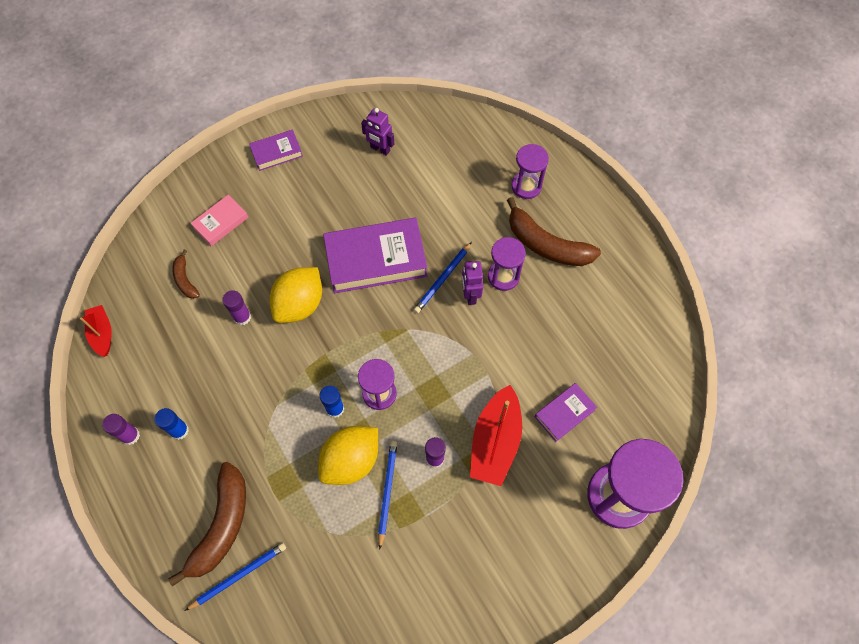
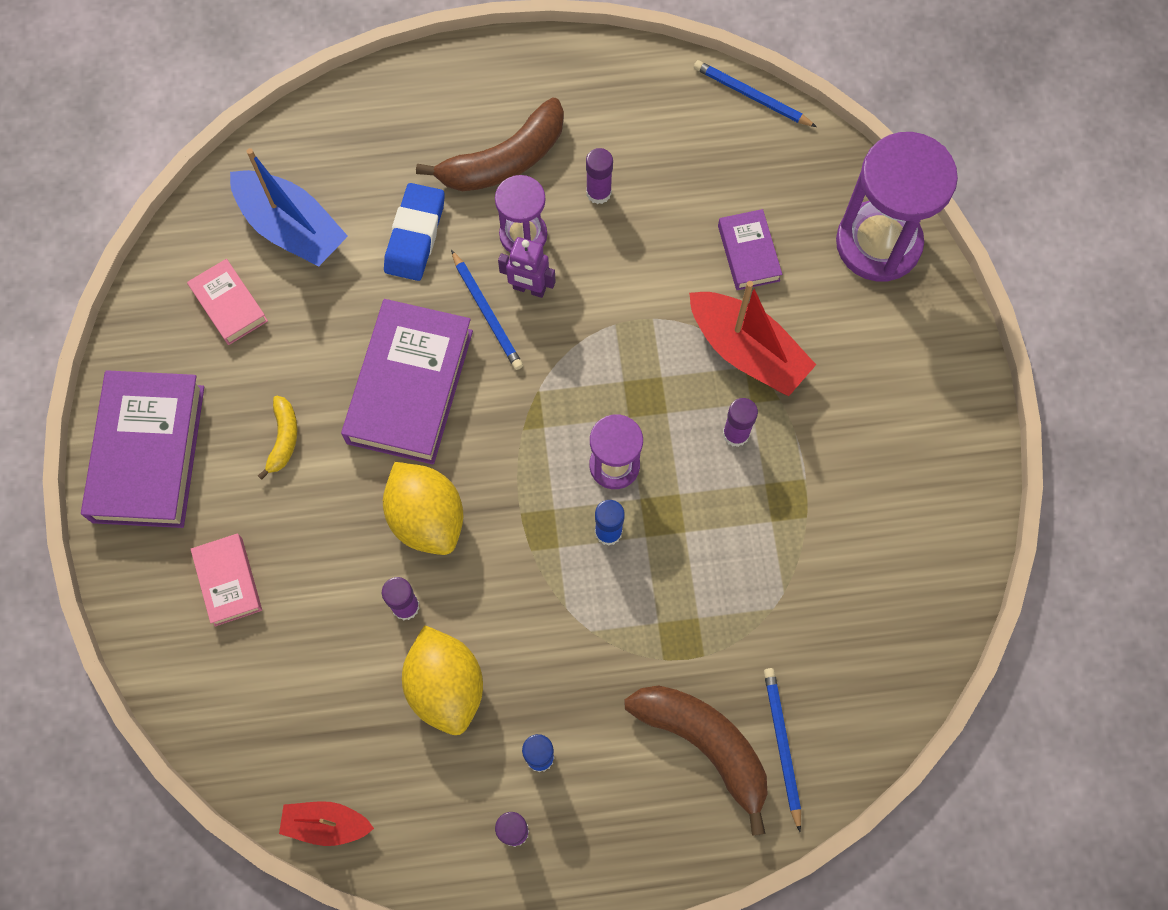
camera: 65 degrees left, 5 degrees up
brown banana [172,250,200,299] -> none
purple book [249,130,303,171] -> purple book [81,370,204,528], size x1.93
yellow lemon [318,426,378,485] -> yellow lemon moved to [402,625,483,735]
purple robot [361,108,394,156] -> pink book [187,259,268,345]
blue pencil [378,441,397,549] -> blue pencil moved to [694,60,817,127]
purple hourglass [511,144,549,199] -> none
none -> blue boat [230,148,348,266]
none -> yellow banana [258,396,297,480]
none -> blue eraser [384,183,445,281]
none -> purple glue stick [586,148,613,204]

